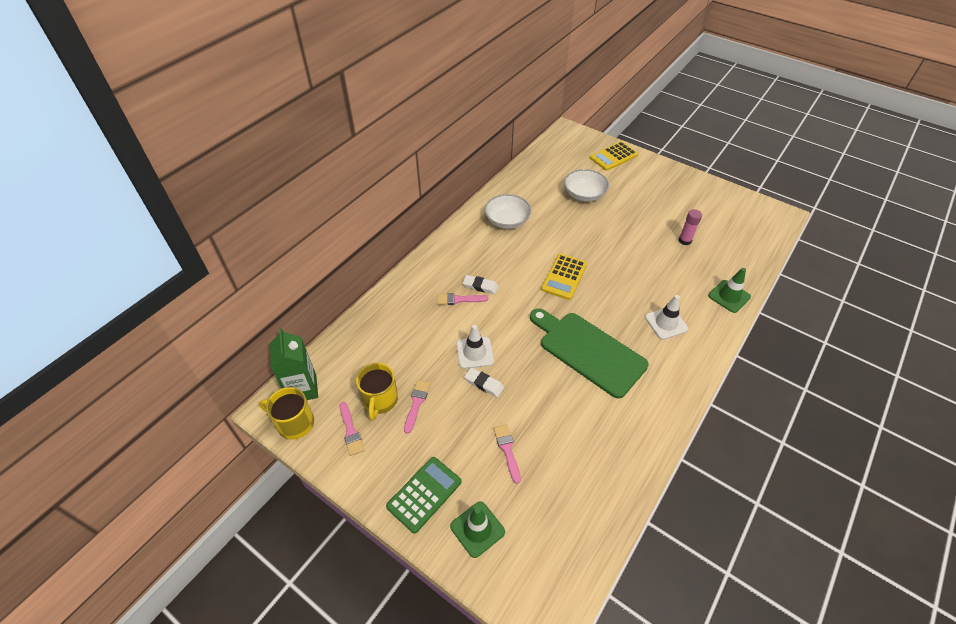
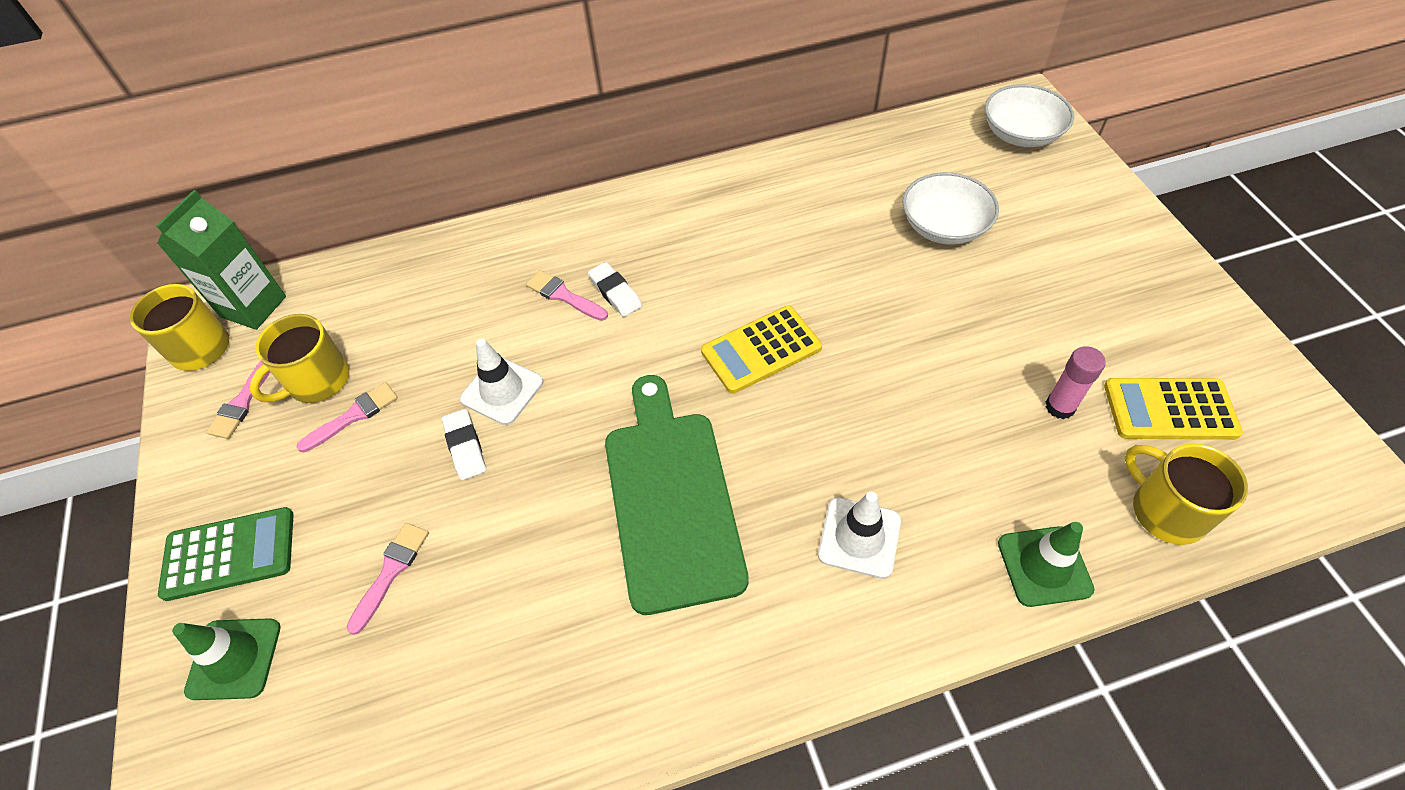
camera: 40 degrees right, 5 degrees up
white bowl [485,194,531,229] -> white bowl moved to [985,84,1074,147]
yellow calculator [590,141,638,171] -> yellow calculator moved to [1104,378,1243,440]
none -> yellow mug [1125,443,1248,545]

